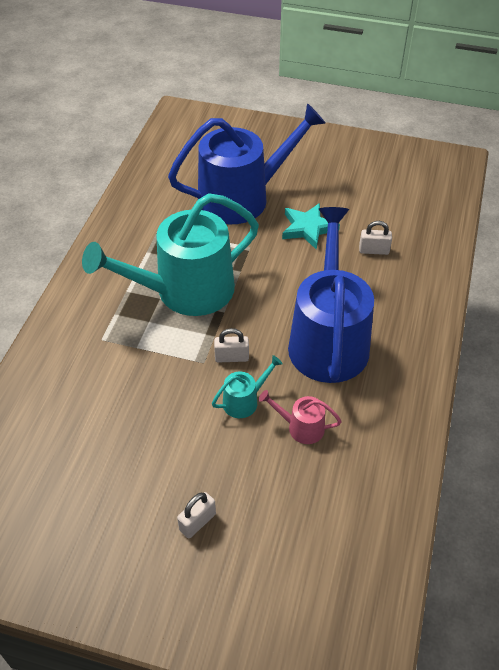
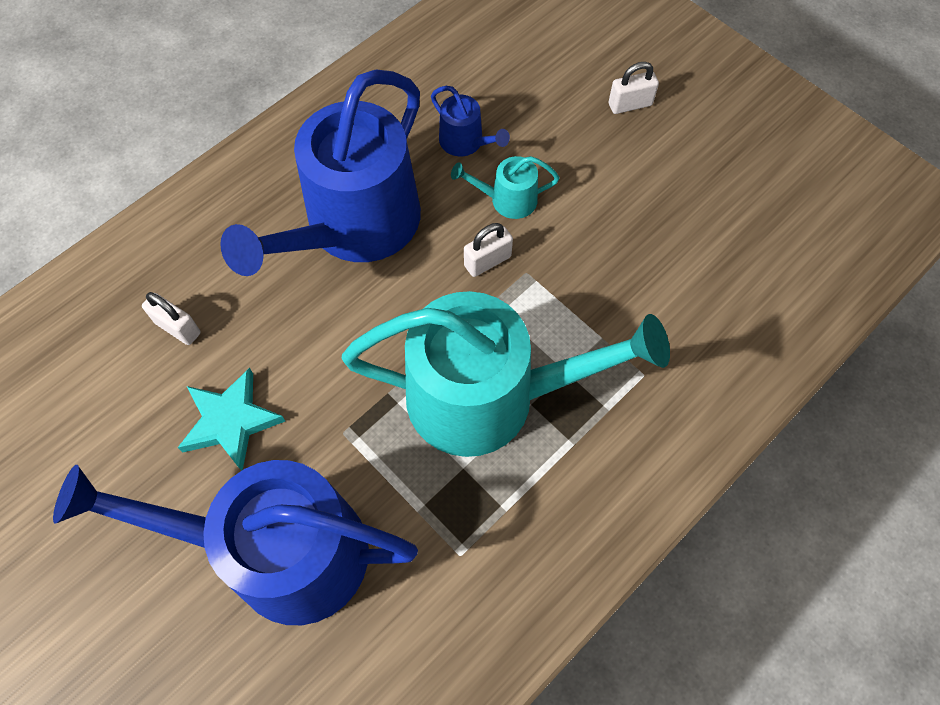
camera: 150 degrees left, 15 degrees up
white padlock [214,328,249,362] -> white padlock turned 60 degrees counterclockwise [464,223,513,277]
pink watering can [259,390,342,444] -> blue watering can [431,86,510,156]

